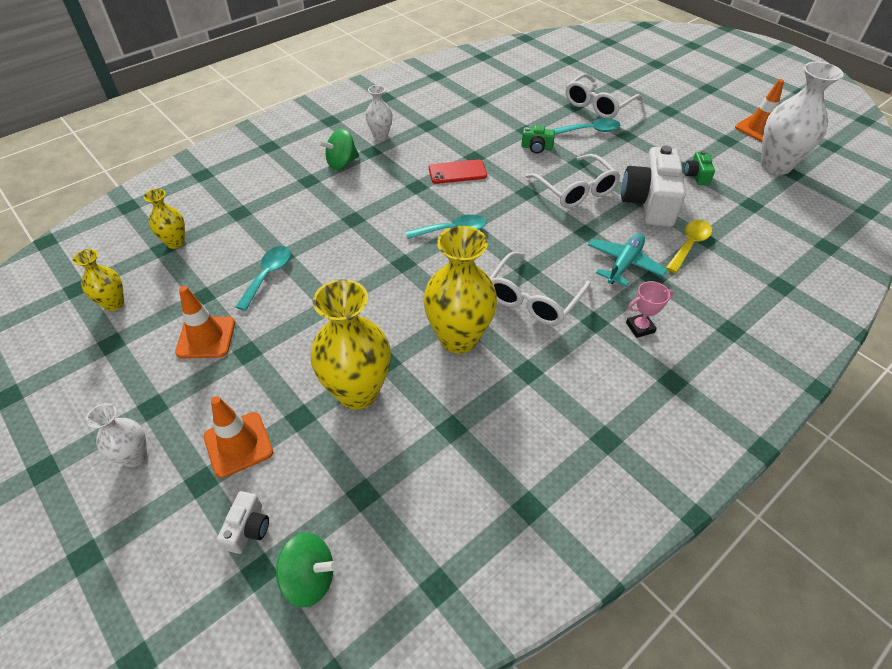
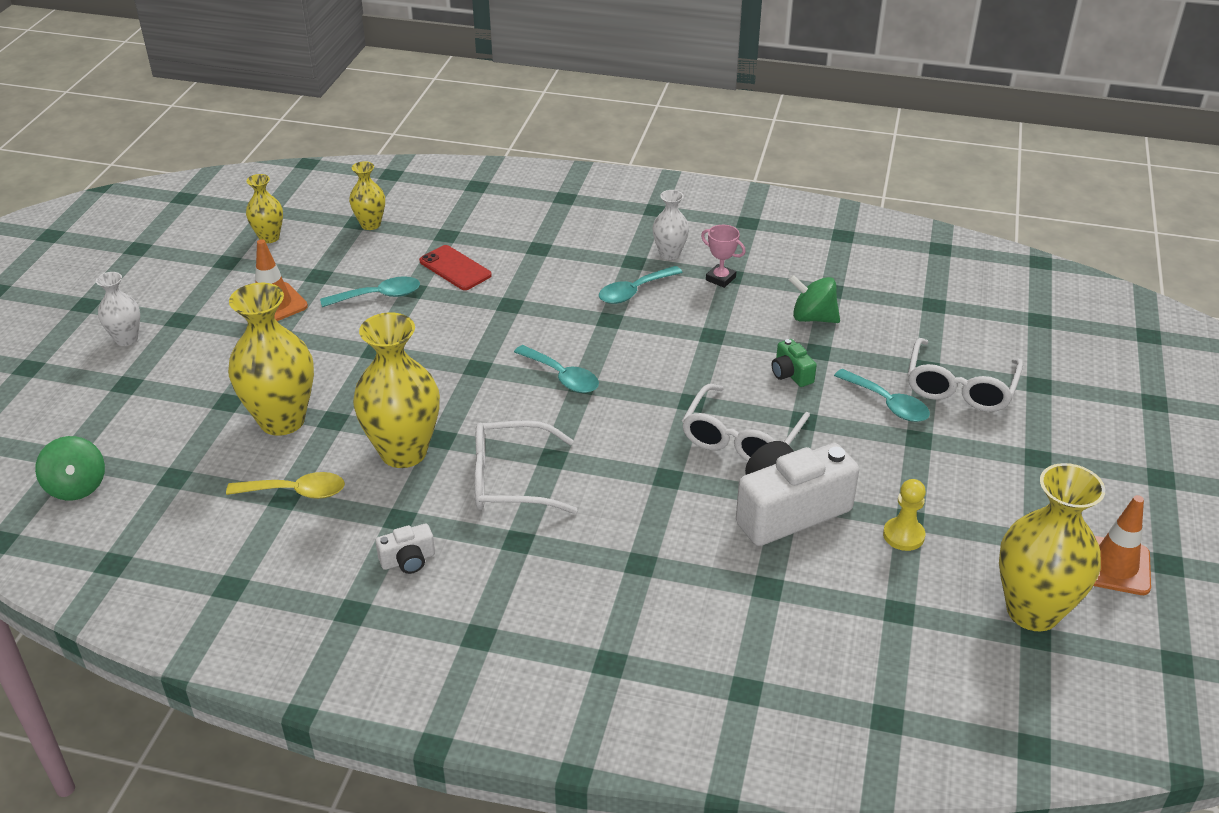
camera: 55 degrees right, 10 degrees down
orange traffic cone [204,396,273,478] -> none
white camera [217,491,269,554] -> white camera moved to [375,524,435,574]
green spinning top [318,129,359,169] -> green spinning top moved to [789,275,840,323]
red phone [429,159,487,184] -> red phone moved to [419,245,492,290]
white glasses [566,73,642,119] -> white glasses turned 75 degrees counterclockwise [908,338,1023,412]
turquoise plane [588,233,667,287] -> none
pink trophy [626,281,674,338] -> pink trophy moved to [701,225,746,288]
yellow spoon [666,220,712,273] -> yellow spoon moved to [226,472,345,499]
green camera [684,151,715,185] -> yellow pawn [883,479,926,551]
white vase [761,62,844,175] -> yellow vase [999,463,1105,631]
none -> turquoise spoon [599,266,683,304]

